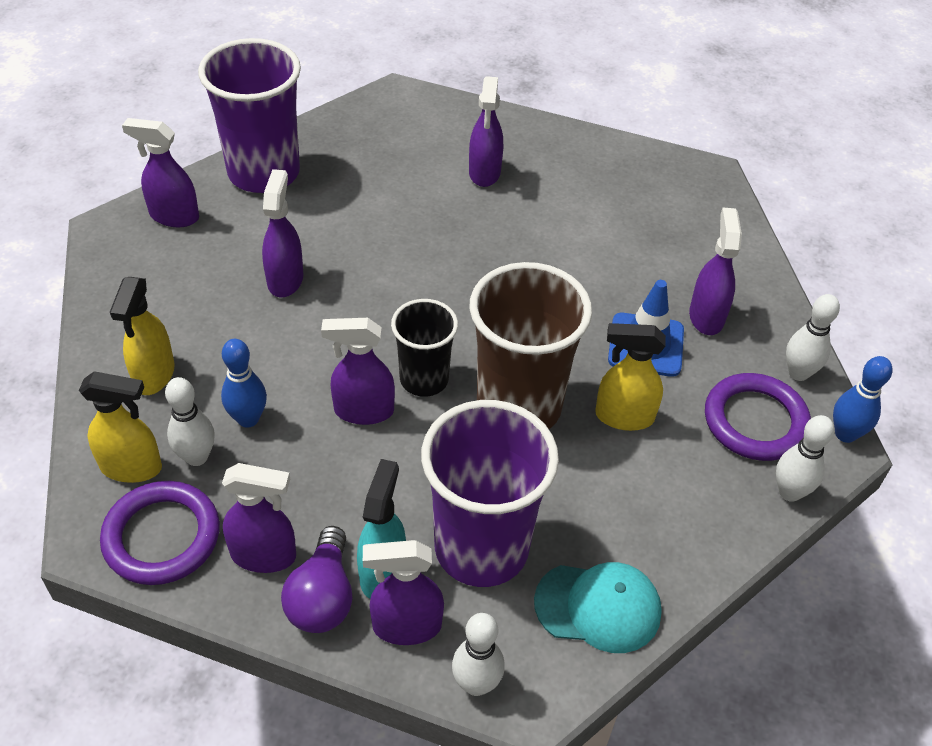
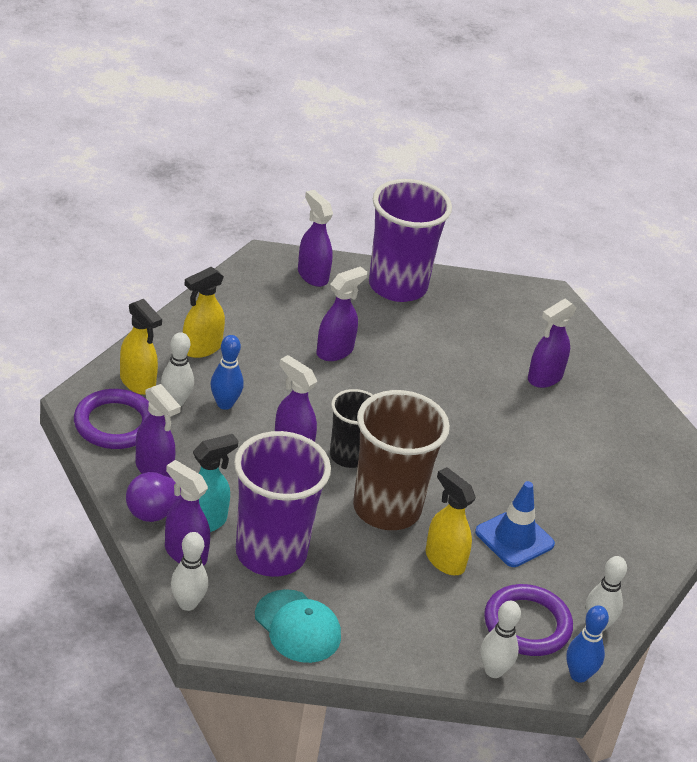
camera: 40 degrees right, 10 degrees down
purple spray bottle [689,208,742,335] -> none

